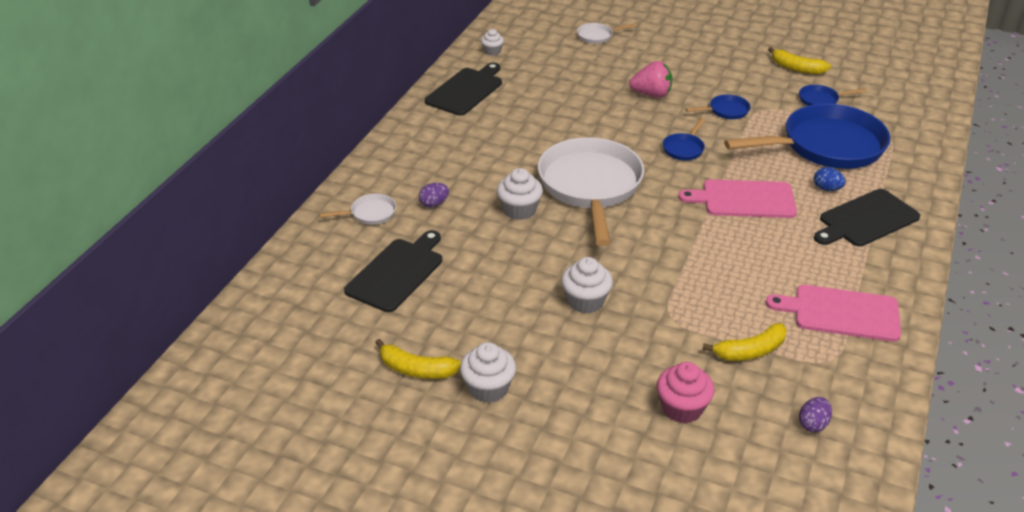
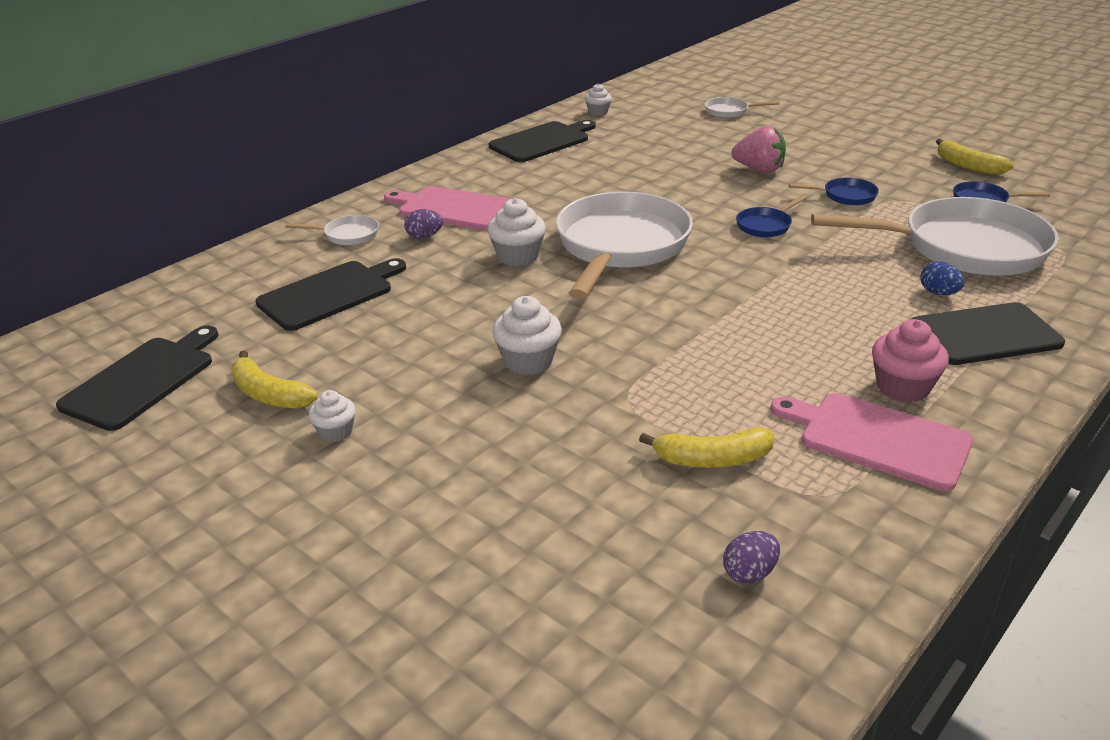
camera: 20 degrees right, 5 degrees down
white cupcake [460,342,516,403] -> white cupcake [309,390,356,442], size x0.62
pink cupcake [657,362,714,423] -> pink cupcake moved to [872,319,949,402]
pink cutting board [678,179,797,218] -> pink cutting board moved to [384,186,510,230]
blue pan [724,104,890,169] -> white pan [811,197,1059,276]
none -> black cutting board [56,325,219,431]

